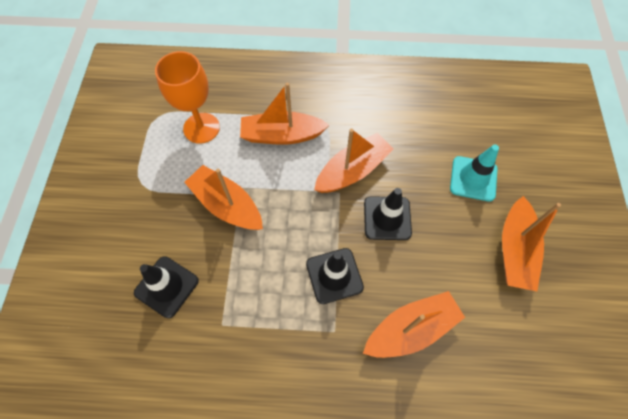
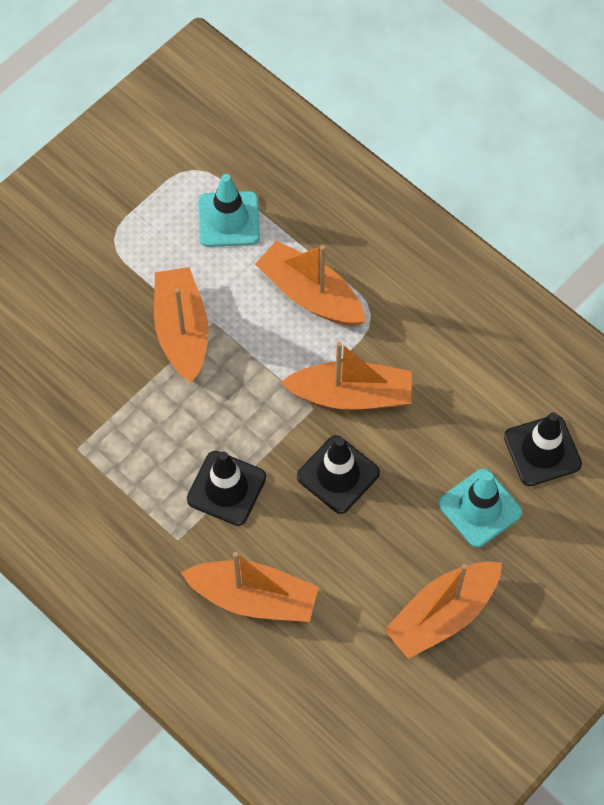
camera: 40 degrees right, 0 degrees up
black traffic cone [134,256,199,318] -> black traffic cone moved to [504,412,582,486]
orange goblet [155,51,220,144] -> turquoise traffic cone [198,174,260,247]

